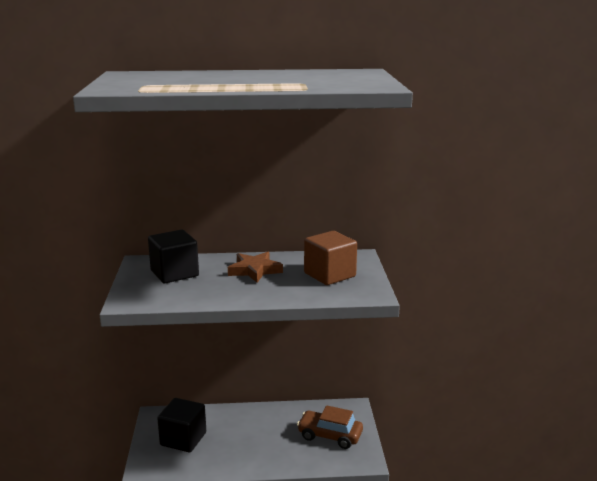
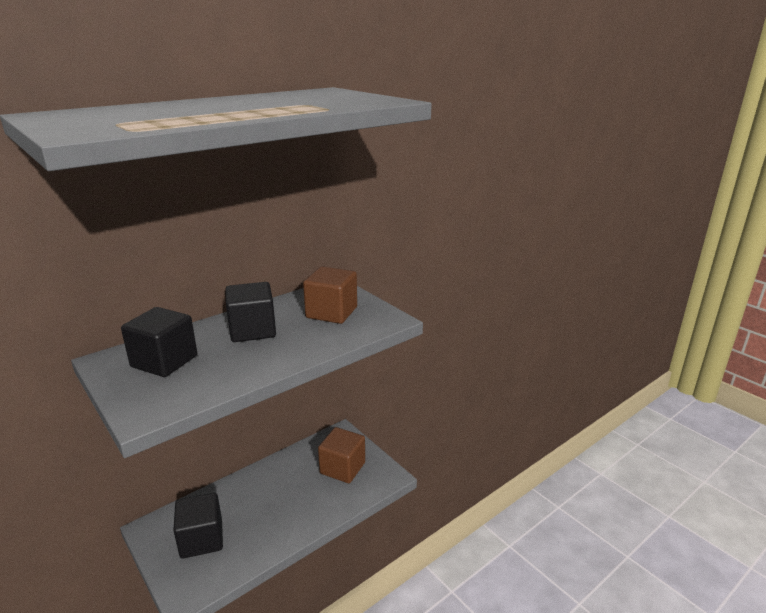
camera: 35 degrees left, 5 degrees up
brown star [228,252,283,283] -> black cube [225,282,276,342]
brown car [297,405,363,449] -> brown cube [318,427,365,483]

